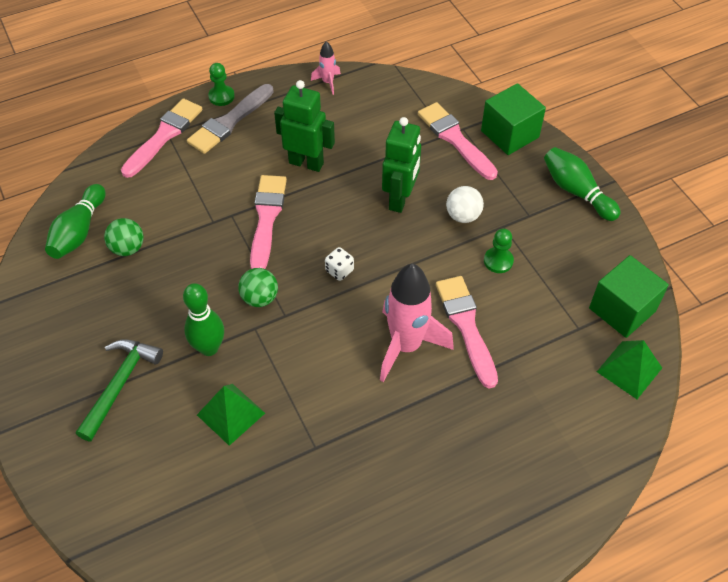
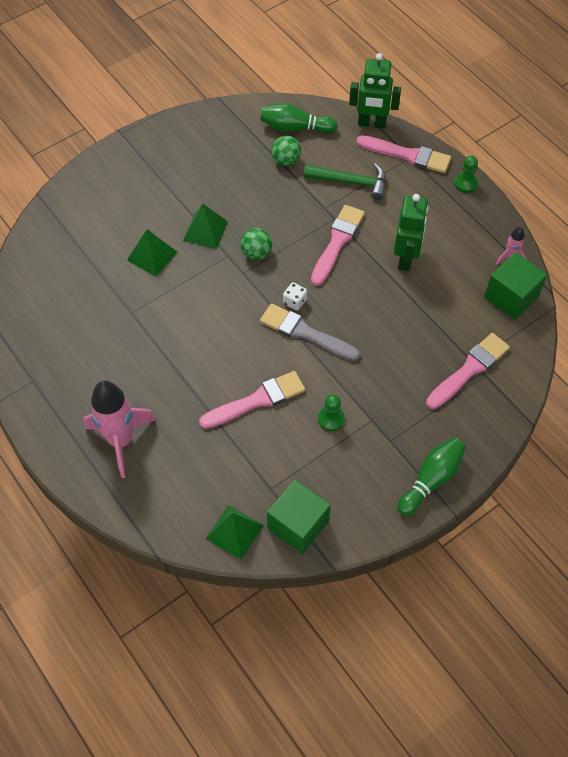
camera: 80 degrees right, 5 degrees up
green hammer [76,339,163,441] -> green hammer moved to [304,163,386,200]
green bowling pin [183,283,224,356] -> green pyramid [183,204,228,249]
grey brush [187,84,274,154] -> grey brush moved to [260,304,360,361]
pink brush [250,175,287,269] -> pink brush turned 60 degrees counterclockwise [311,205,365,286]
pink rocket [380,264,454,382] -> pink rocket moved to [83,380,156,478]
green robot [382,117,421,213] -> green robot moved to [349,53,401,129]
white ball [446,186,484,223] -> none
green cube [481,83,546,155] -> green cube moved to [484,252,547,320]

